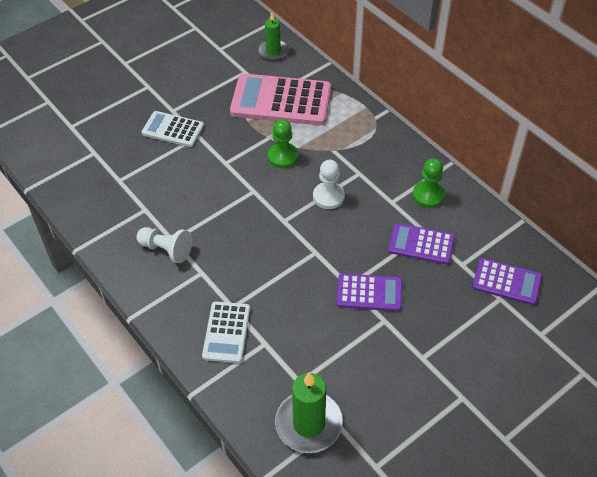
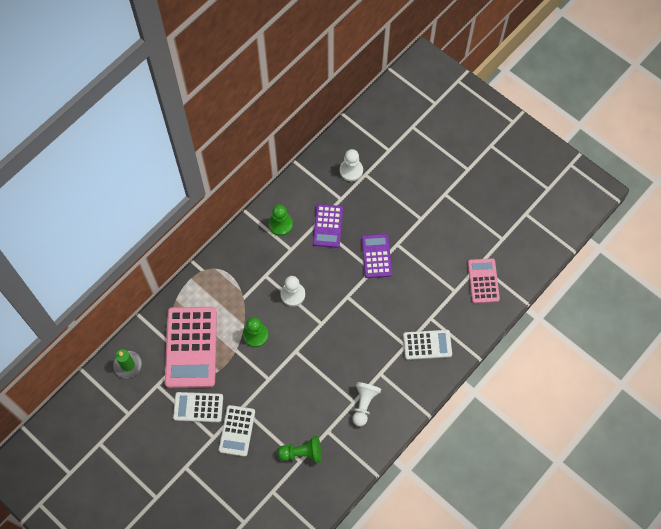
camera: 100 degrees left, 15 degrees up
green candle [275,372,343,453] -> pink calculator [468,258,500,303]
purple calculator [472,258,542,305] -> white pawn [340,149,363,181]
none -> white calculator [173,392,223,422]
none -> green pawn [277,436,321,463]

